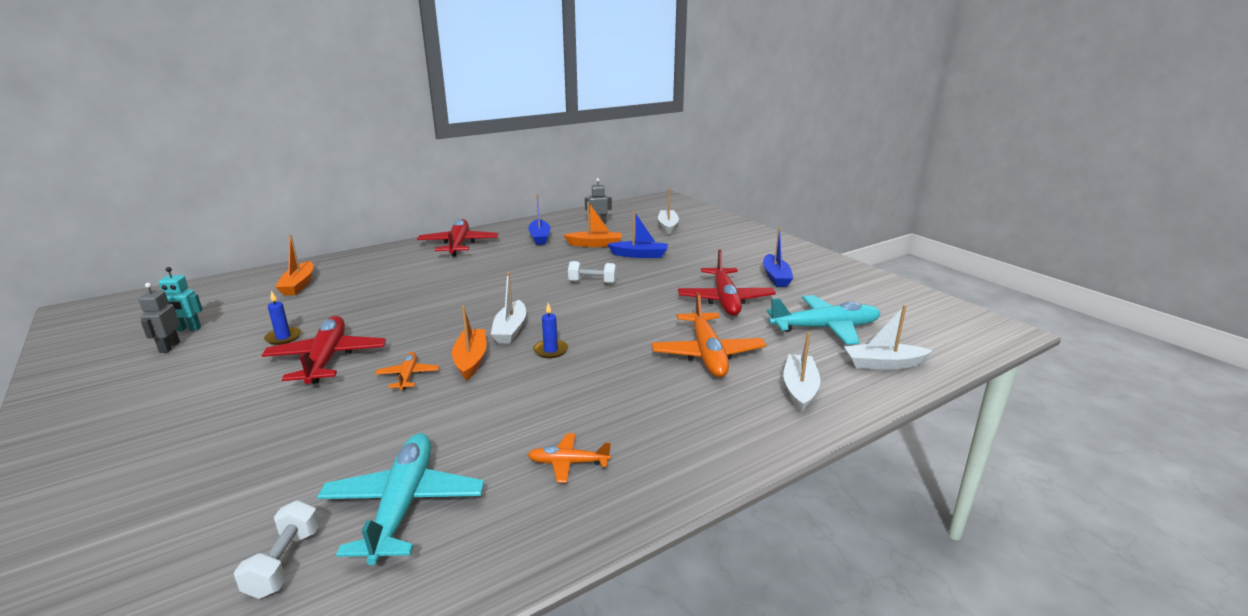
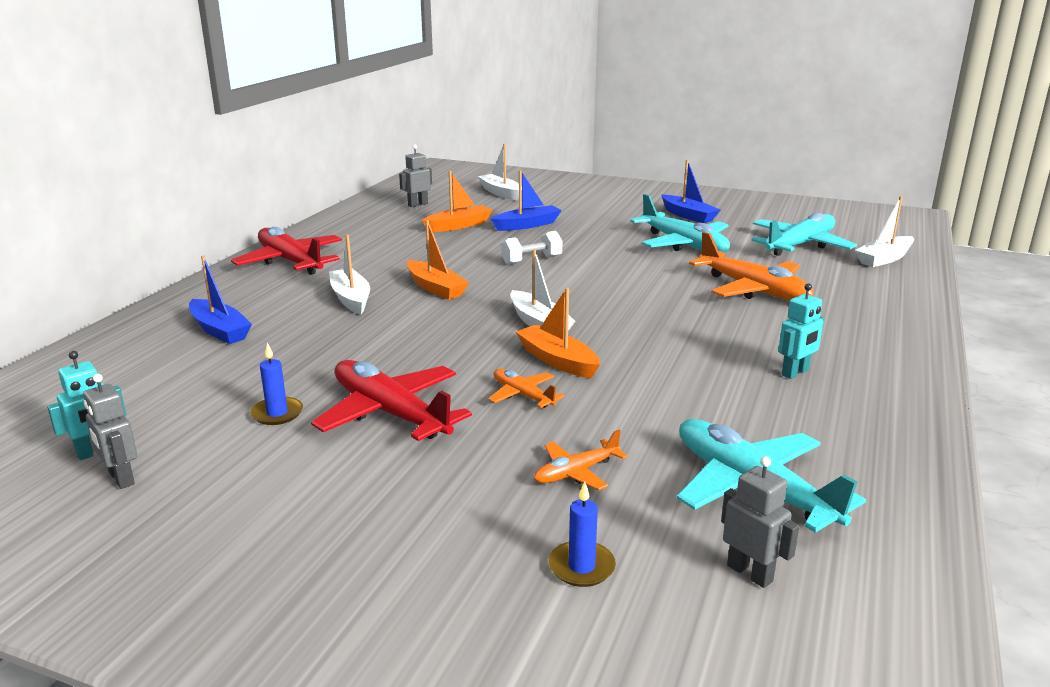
camera: 35 degrees left, 0 degrees up
white dumbbell [234,500,320,599] -> grey robot [721,456,799,588]
orange boat [275,234,313,295] -> orange boat moved to [407,220,469,300]
blue boat [528,194,550,245] -> blue boat moved to [189,256,252,344]
orange plane [528,433,611,483] -> orange plane moved to [534,430,628,490]
blue candle [533,303,568,358] -> blue candle moved to [548,481,616,587]
red plane [678,250,776,316] -> turquoise plane [630,194,730,252]
white boat [783,332,820,412] -> white boat moved to [329,234,370,315]
none -> turquoise robot [778,283,824,379]

